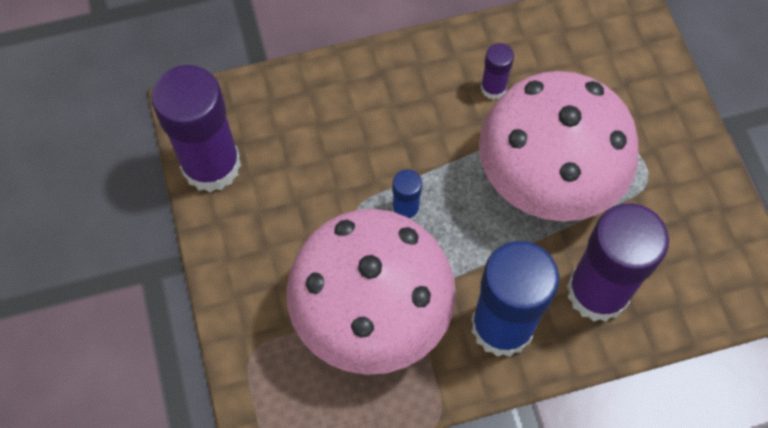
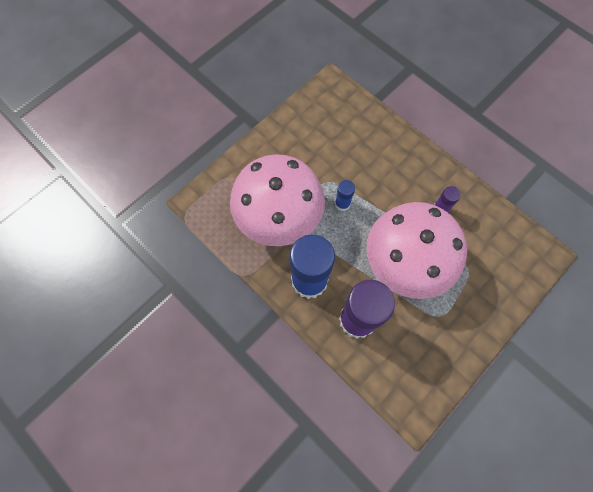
camera: 60 degrees right, 5 degrees up
purple glue stick [151,65,241,192] -> none

